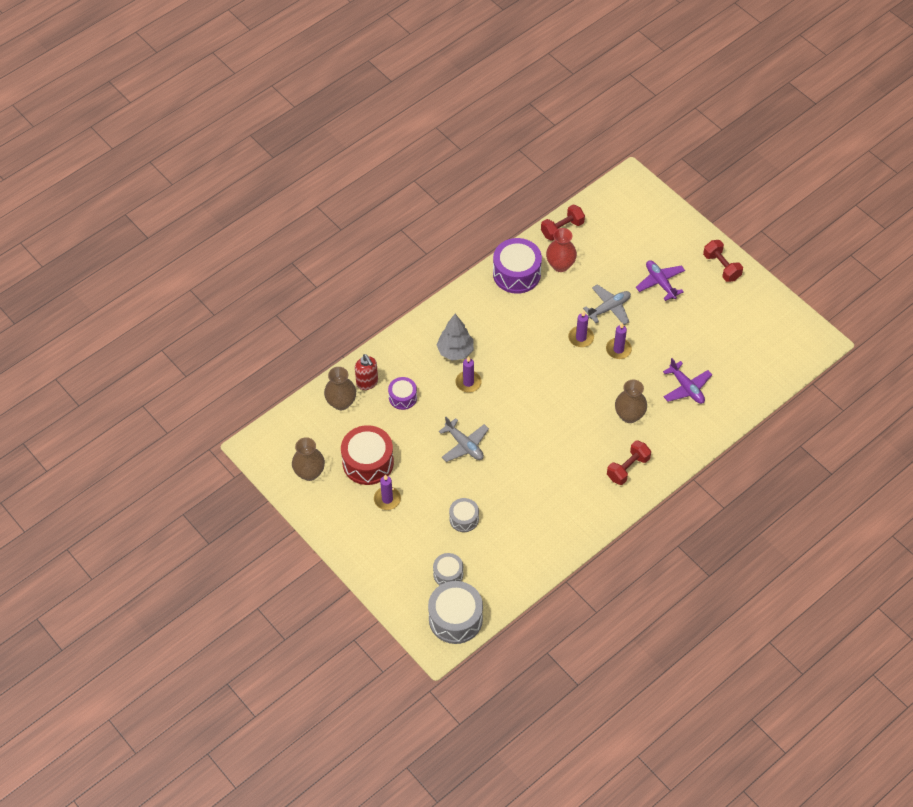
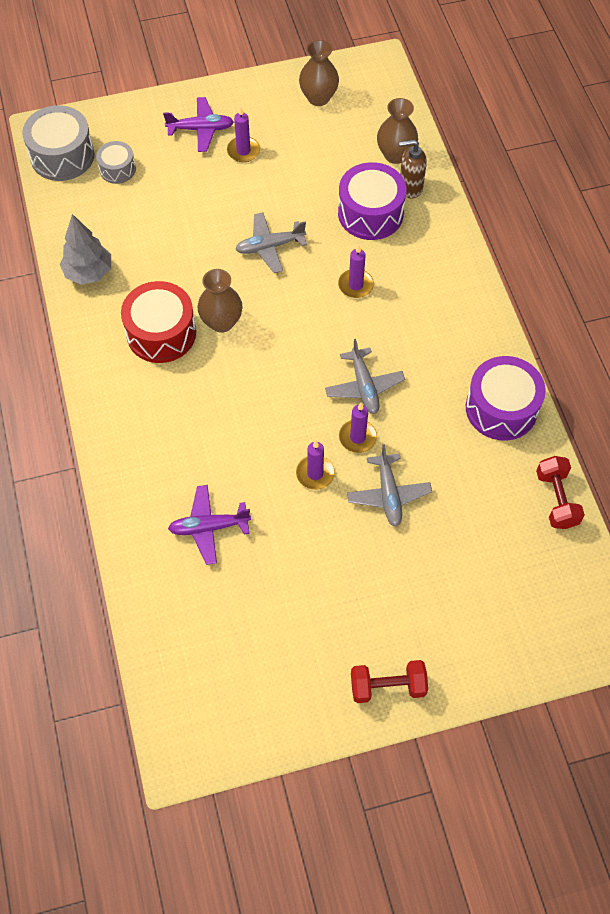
camera: 115 degrees right, 5 degrees up
red drum [341,425,394,485] -> red drum moved to [121,281,196,363]
red soap dispenser [355,354,378,390] -> brown soap dispenser [399,139,427,198]
purple drum [388,377,417,410] -> purple drum [338,162,407,240], size x1.77
grey tree [437,314,474,361] -> grey tree moved to [60,214,111,285]
grey drum [449,498,479,532] -> none
red vase [546,228,577,272] -> none
red dumbbell [607,440,651,485] -> none
brown vase [615,379,647,423] -> brown vase moved to [198,269,242,333]
purple plane [636,260,685,301] -> purple plane moved to [163,97,234,152]
none -> grey plane [325,339,405,414]

